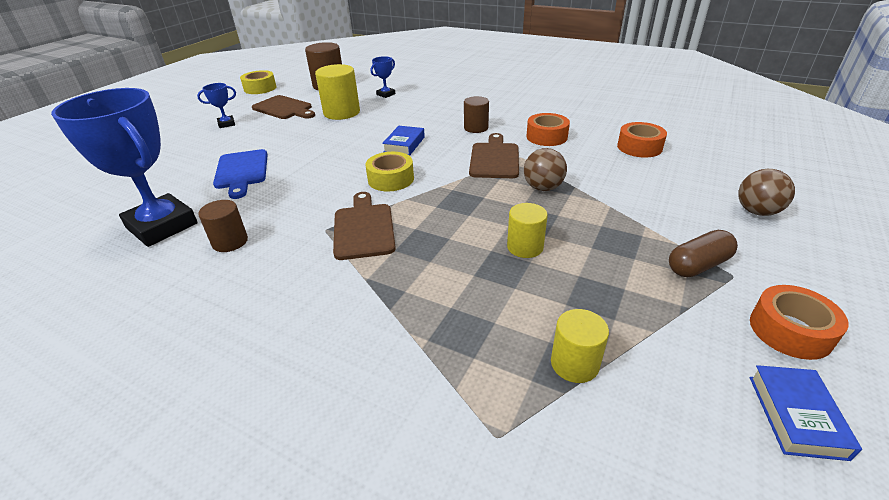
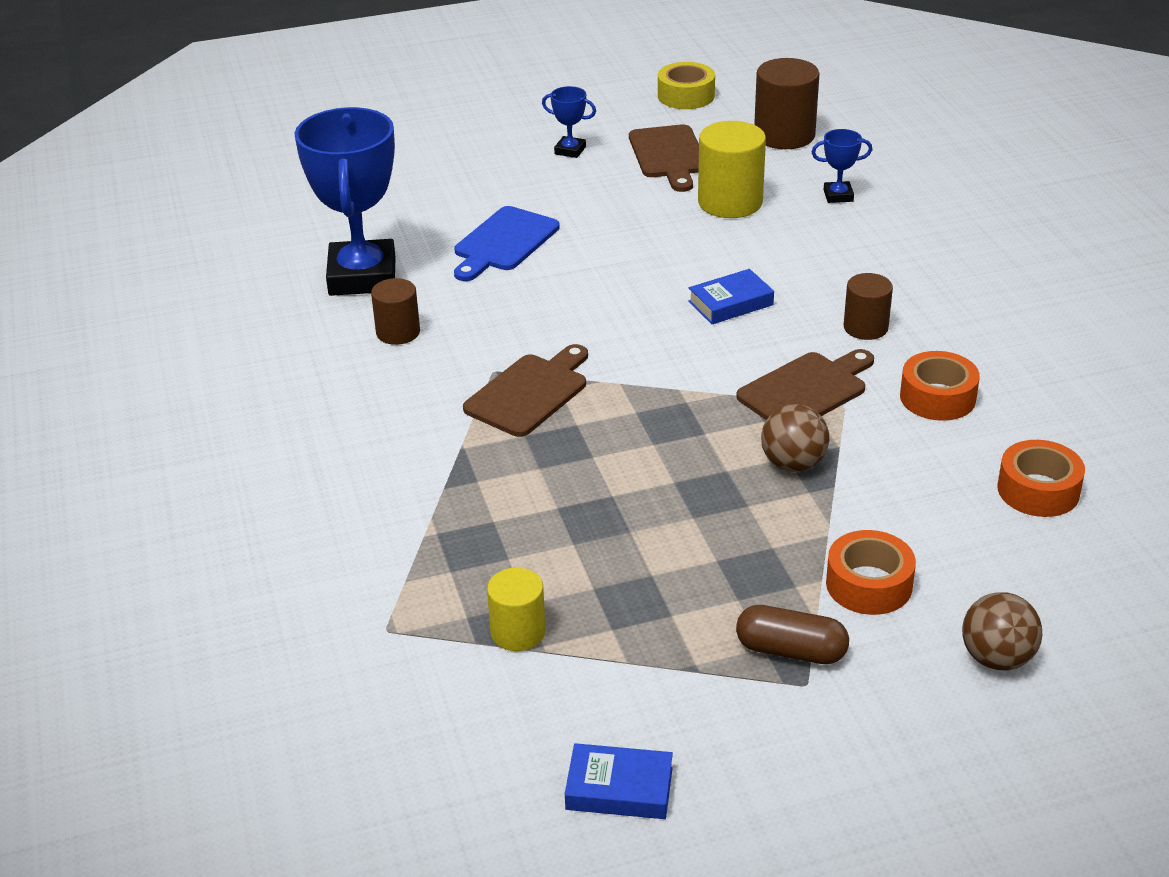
camera: 45 degrees right, 0 degrees up
yellow tape [365,152,414,191] -> none
yellow cylinder [507,203,548,258] -> none
blue book [749,365,862,461] -> blue book turned 45 degrees clockwise [565,743,673,819]
orange tape [750,285,849,360] -> orange tape moved to [826,530,916,615]

